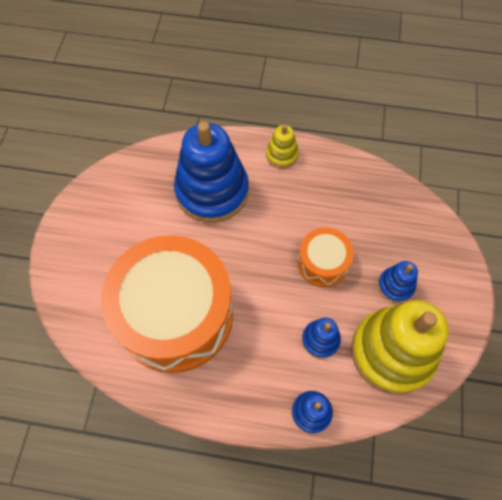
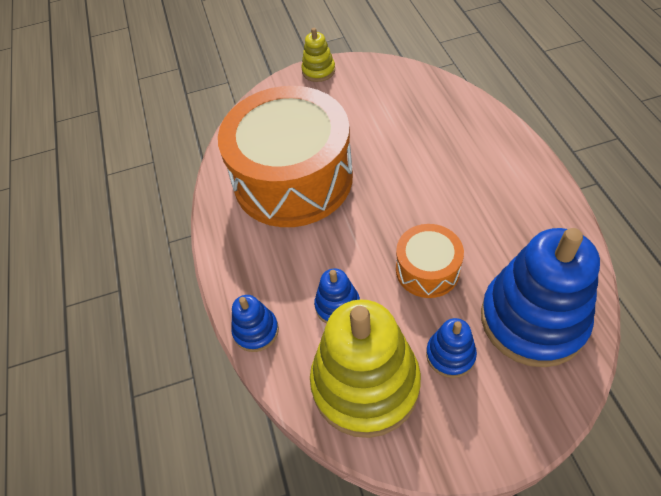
camera: 70 degrees right, 10 degrees down
blue stacking toy [174,121,249,223] -> blue stacking toy moved to [481,228,600,367]
yellow stacking toy [266,124,299,169] -> yellow stacking toy moved to [301,28,335,82]

